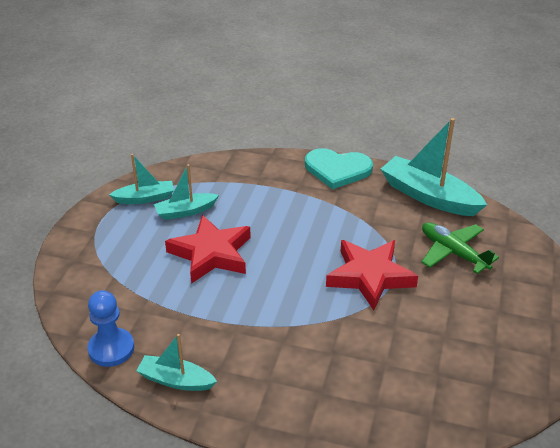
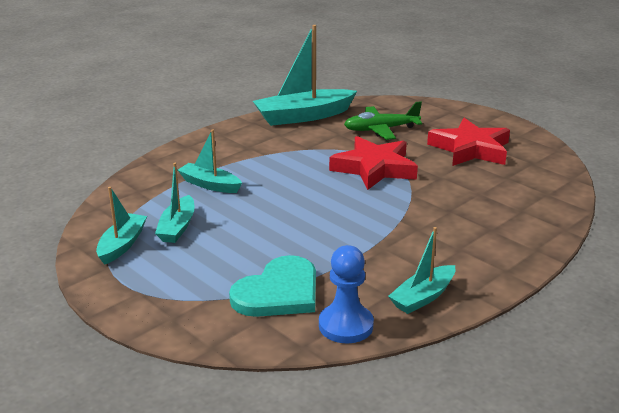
camera: 60 degrees left, 10 degrees down
red star [165,215,251,284] -> red star moved to [427,118,510,166]
turquoise heart [305,148,373,190] -> turquoise heart moved to [229,255,316,317]
none -> turquoise boat [178,130,242,193]

